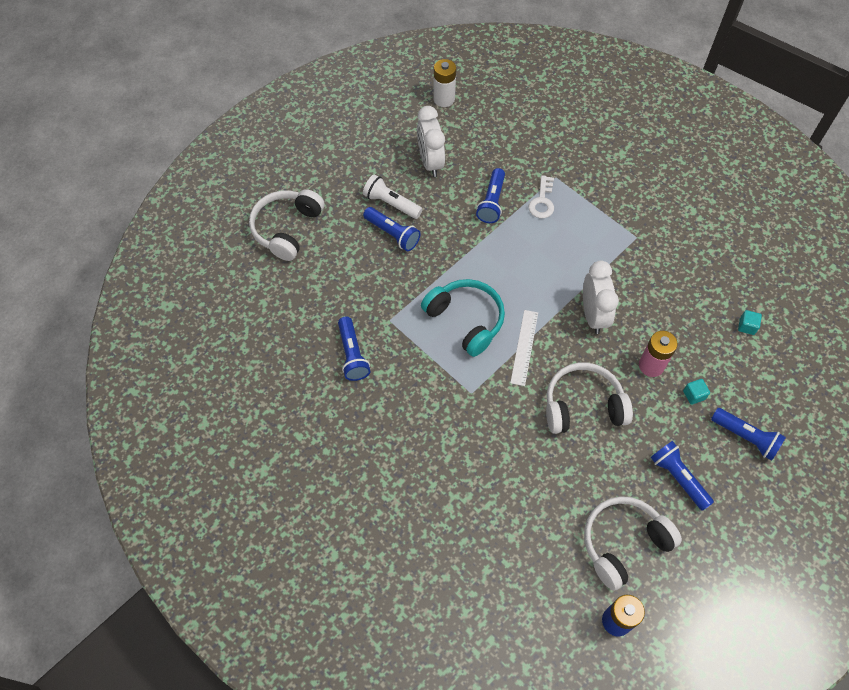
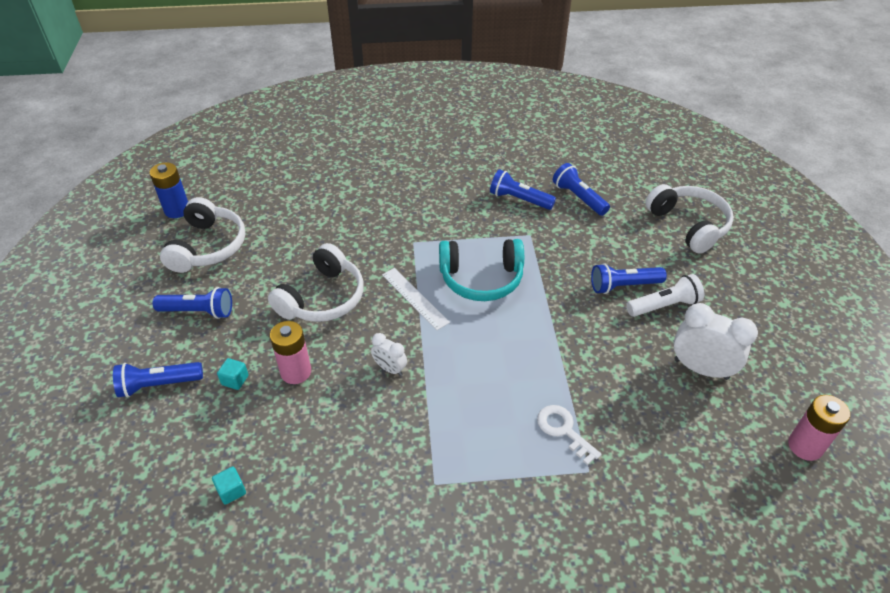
camera: 130 degrees right, 15 degrees down
white battery [433,59,456,107] -> pink battery [788,395,850,461]
blue flashlight [476,168,505,223] -> blue flashlight moved to [553,163,610,216]
white clock [583,261,619,334] -> white clock [371,333,407,376], size x0.54

